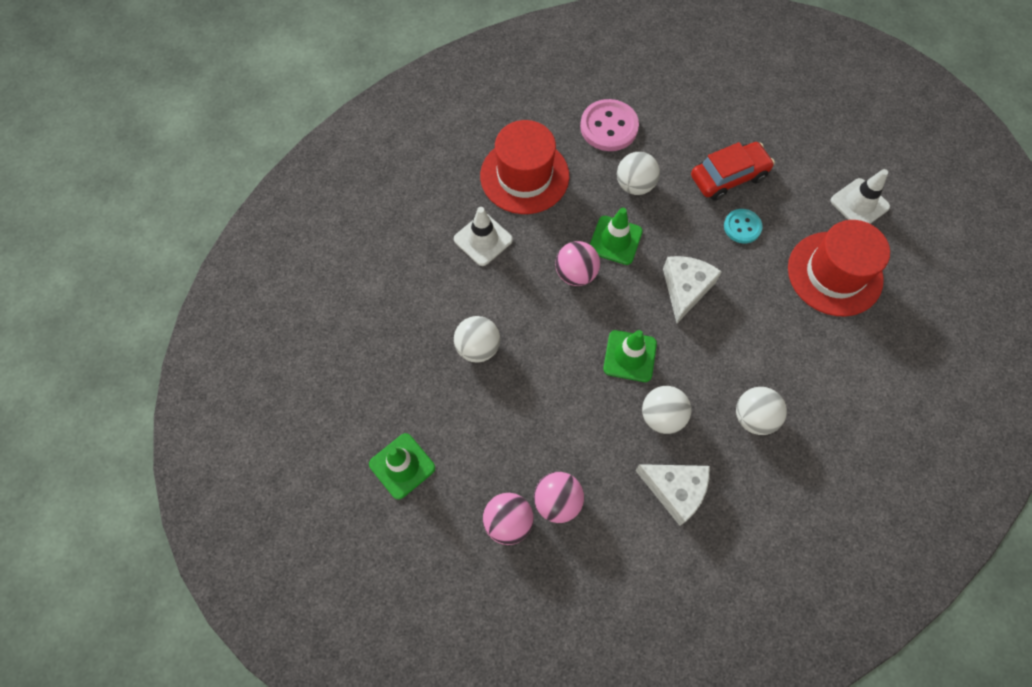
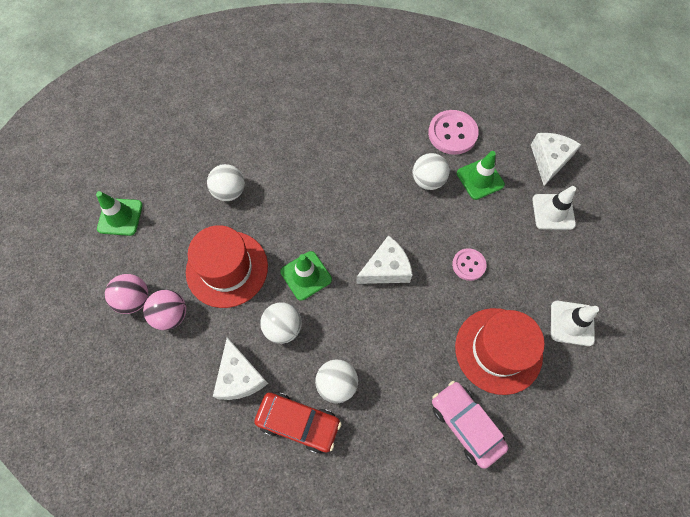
camera: 45 degrees right, 0 degrees up
white traffic cone [454,207,513,266] -> white traffic cone moved to [532,186,576,230]
red hat [480,120,569,214] -> red hat moved to [186,225,268,308]
pink ball [555,241,600,286] -> none
green traffic cone [590,208,643,265] -> green traffic cone moved to [457,151,505,200]
red car [691,142,775,201] -> red car moved to [254,392,342,453]
turquoise button [724,209,763,243] -> pink button [452,248,486,281]
none -> pink car [432,381,508,469]
none -> white cheese [531,133,581,186]

